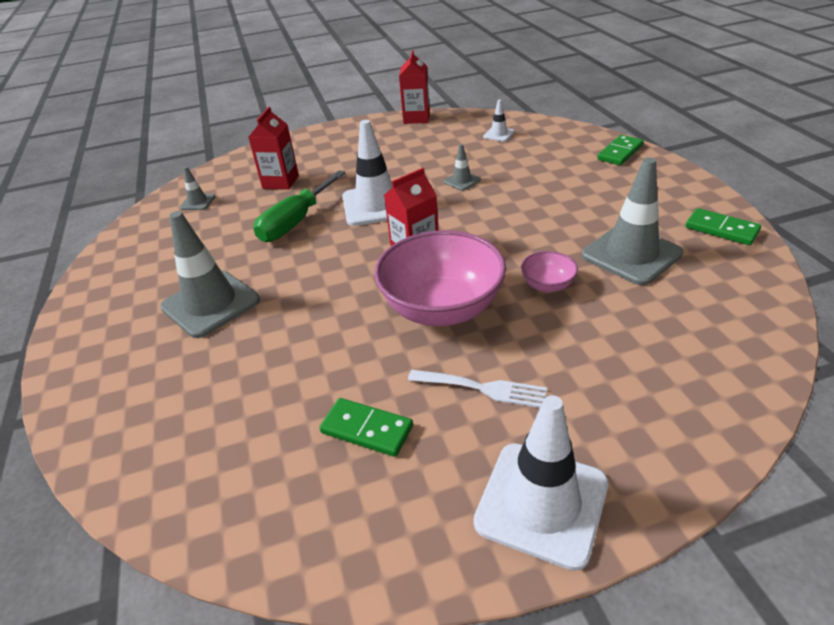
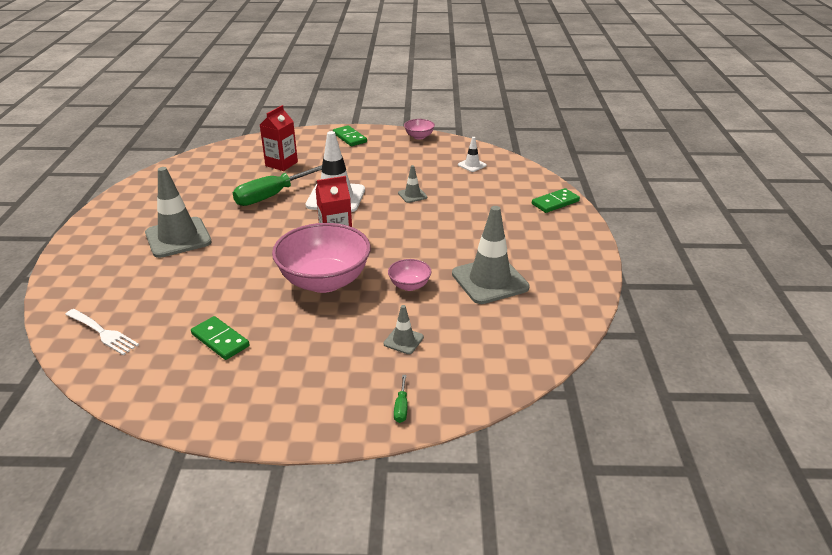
camera: 15 degrees right, 5 degrees down
grey traffic cone [180,166,215,210] -> grey traffic cone moved to [384,305,424,354]
red carton [399,50,430,124] -> pink bowl [404,119,435,140]
white fork [408,370,547,408] -> white fork moved to [65,309,139,355]
white traffic cone [473,395,609,571] -> none
green domino [685,208,761,245] -> green domino moved to [333,125,367,146]
none -> green screwdriver [394,375,407,423]

